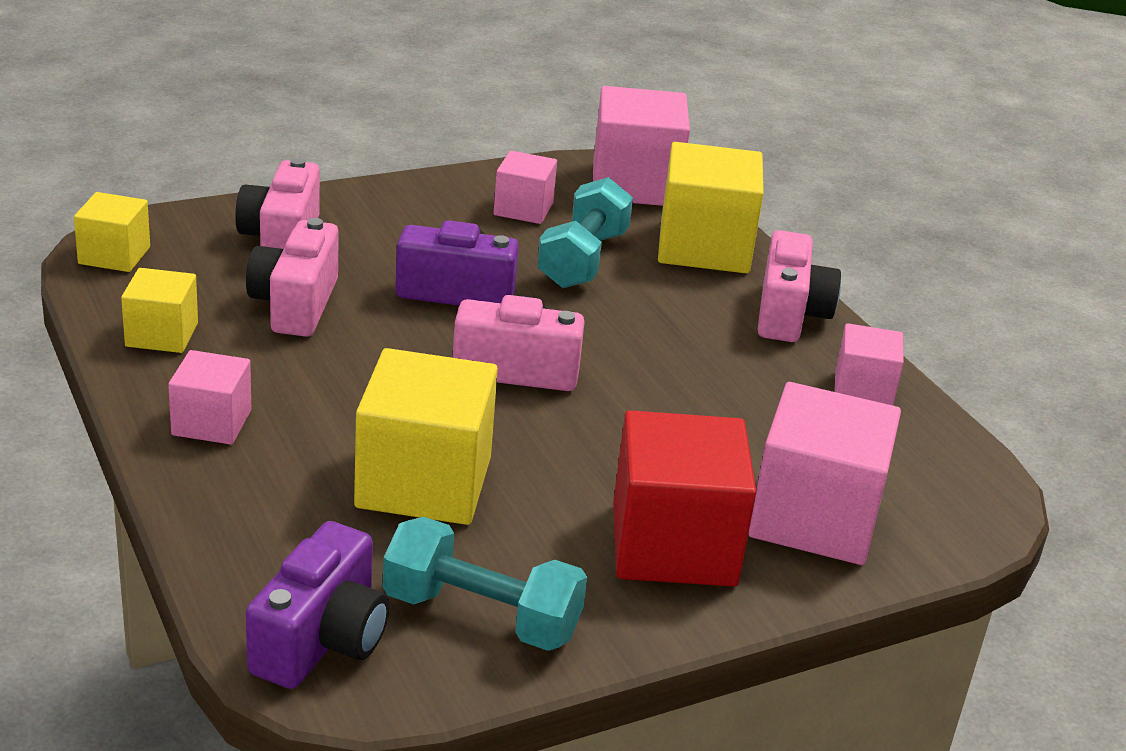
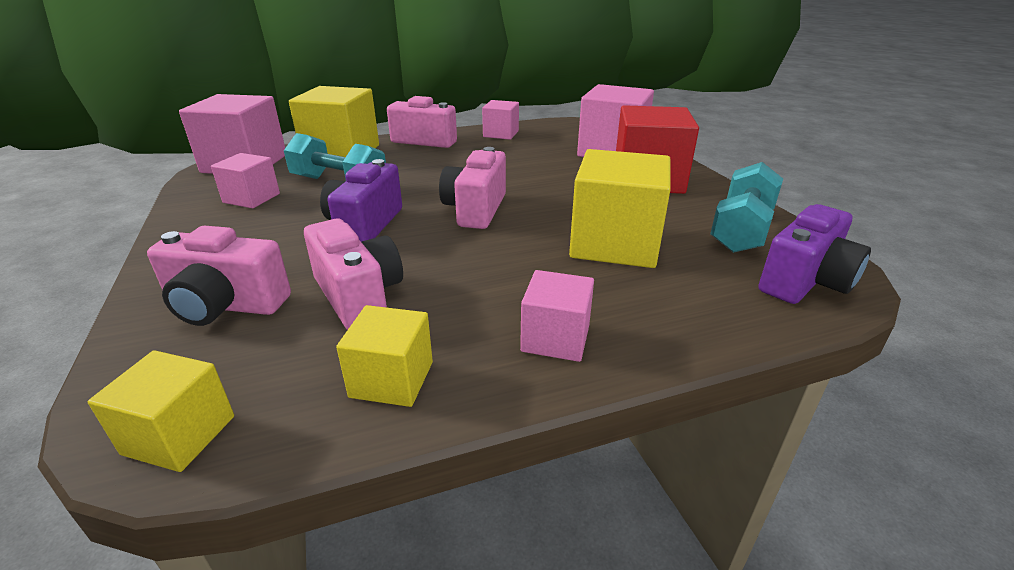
camera: 80 degrees left, 0 degrees up
pink camera [246,218,339,337] -> pink camera turned 135 degrees counterclockwise [304,219,403,330]
purple camera [246,521,389,689] -> purple camera turned 105 degrees clockwise [758,204,871,304]

